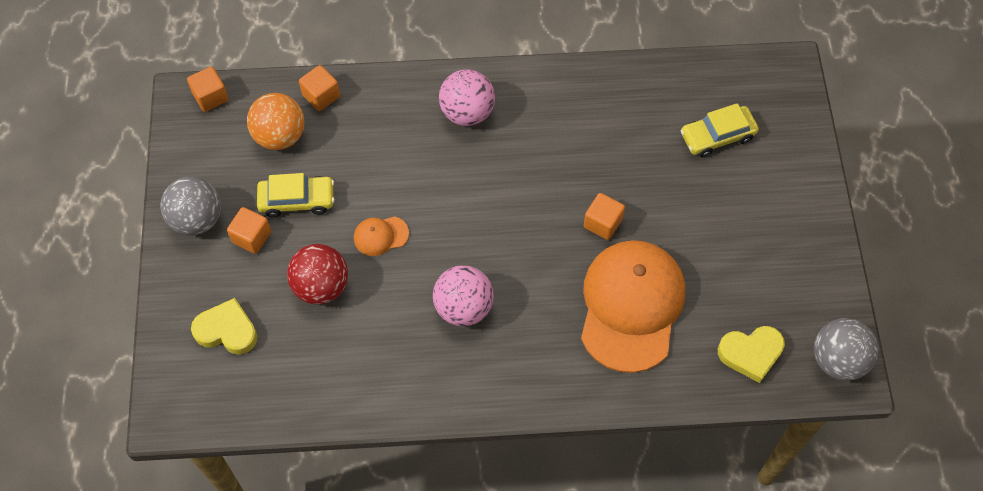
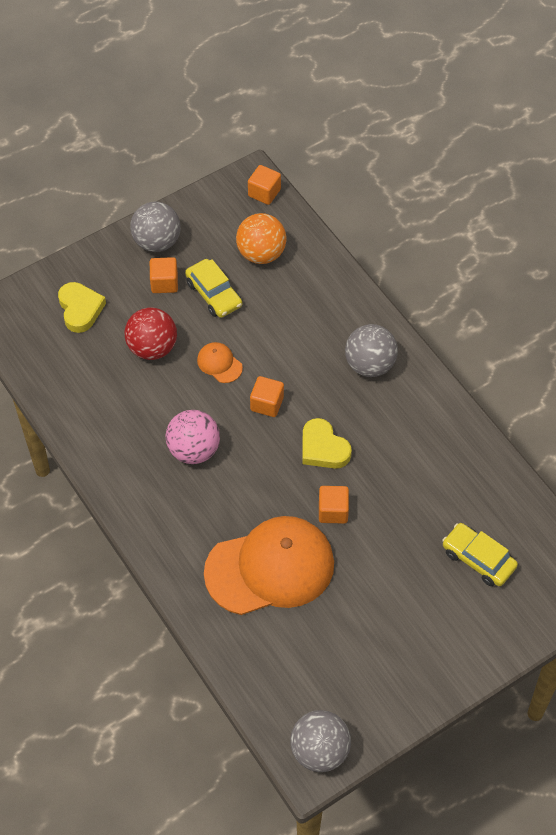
camera: 60 degrees right, 5 degrees down
orange cube [299,65,340,111] -> orange cube moved to [250,376,284,417]
pink ball [439,69,495,126] -> grey ball [345,324,398,377]
yellow heart [718,326,785,383] -> yellow heart moved to [303,418,352,469]

